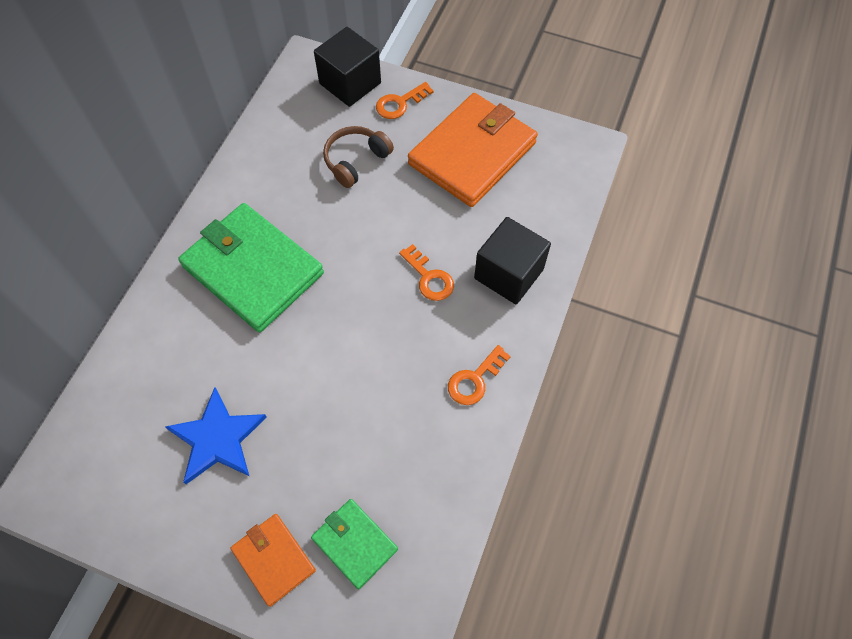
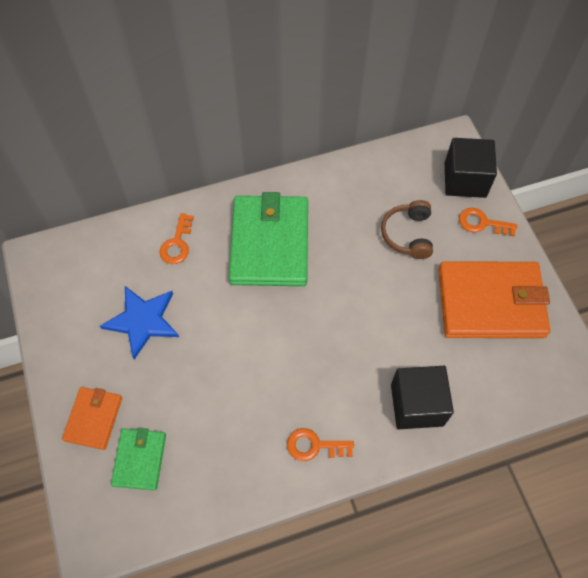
camera: 50 degrees right, 0 degrees up
brown headphones [323,126,394,188] -> brown headphones turned 90 degrees counterclockwise [381,200,433,259]
orange key [399,244,454,301] -> orange key moved to [159,213,194,264]

